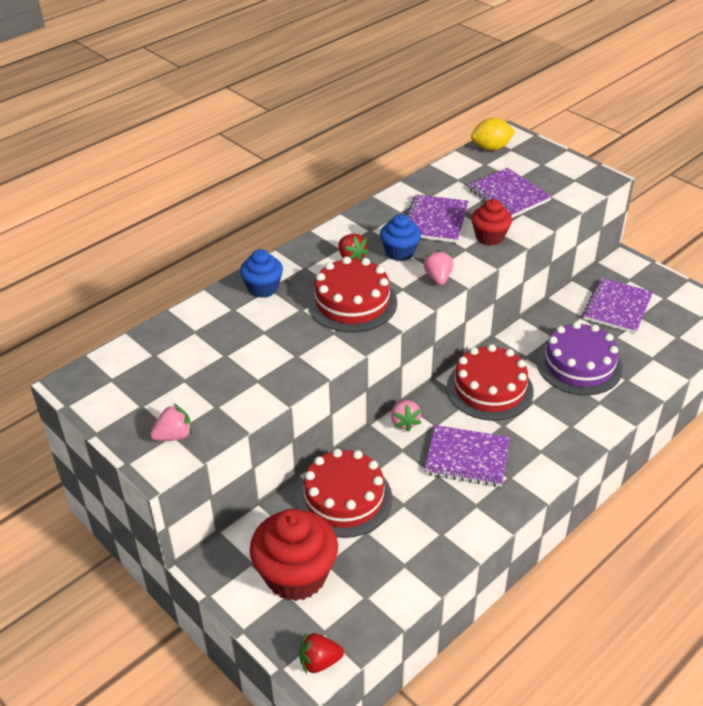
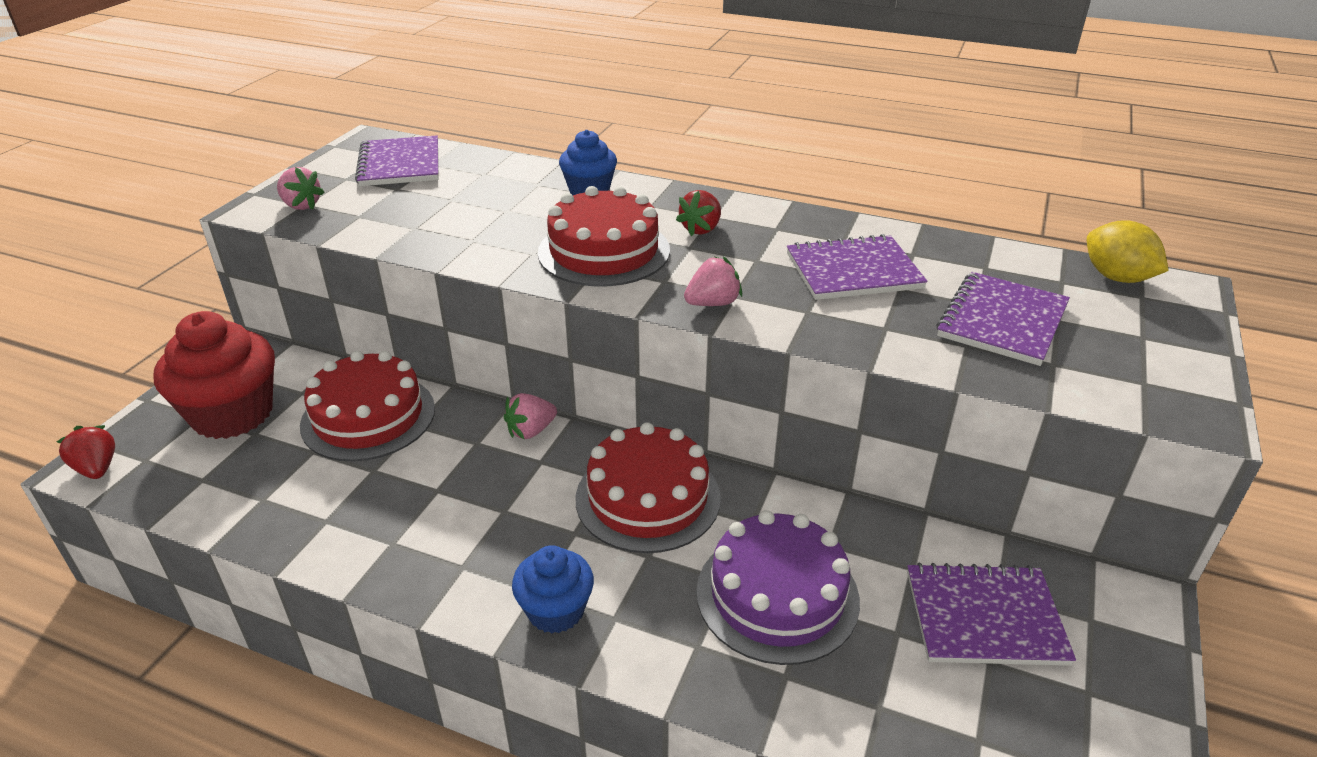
camera: 65 degrees right, 5 degrees down
blue cupcake [380,214,421,261] -> blue cupcake moved to [512,545,594,634]
purple notebook [424,425,510,487] -> purple notebook moved to [355,135,438,186]
red cupcake [471,199,512,246] -> none

